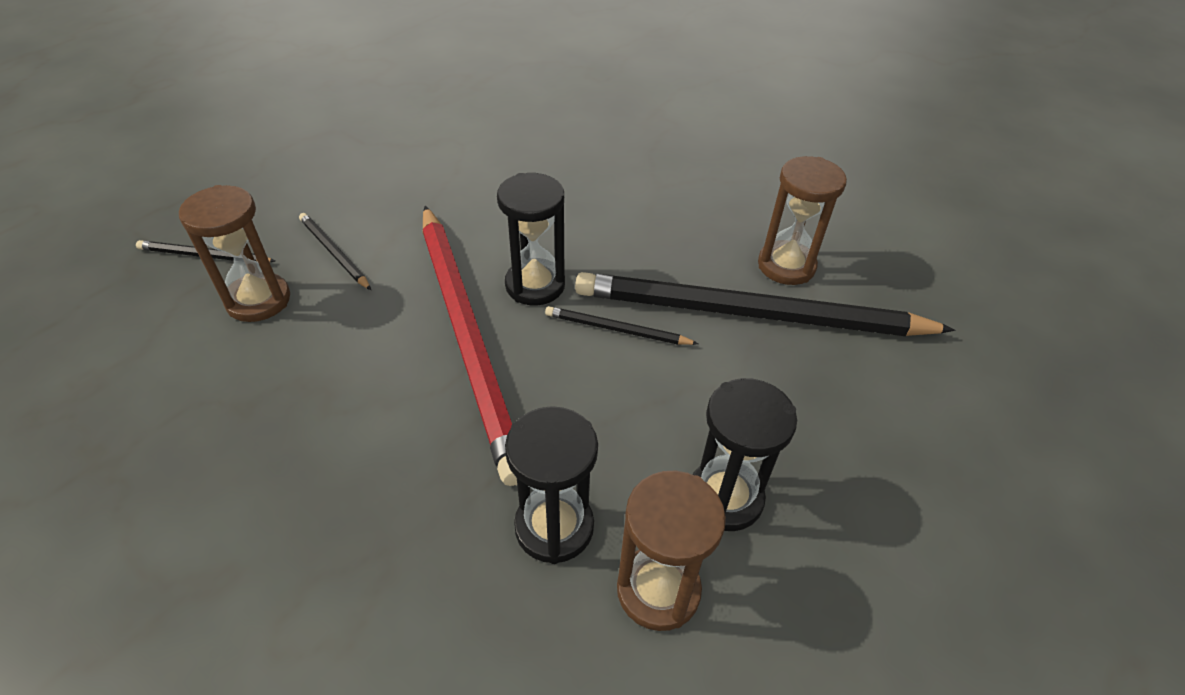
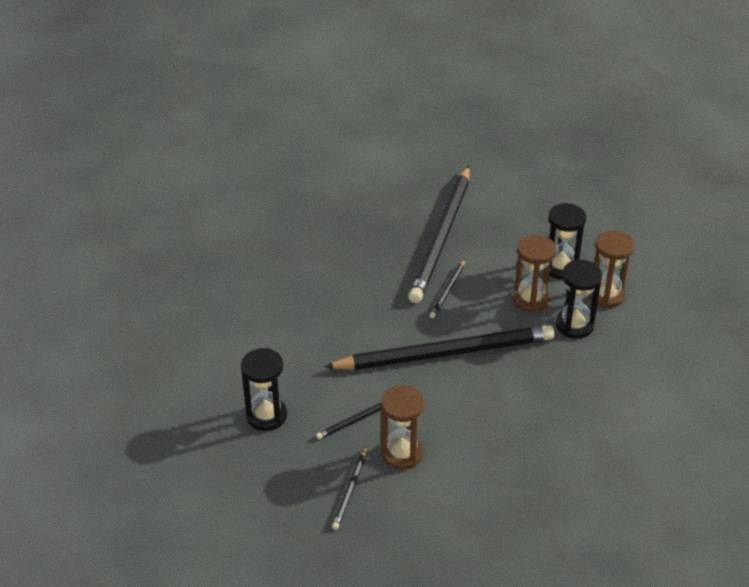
camera: 80 degrees left, 5 degrees down
red pencil [423,206,517,486] -> black pencil [324,325,555,370]
black hourglass [497,173,565,305] -> black hourglass moved to [241,348,287,431]
brown hourglass [758,156,847,285] -> brown hourglass moved to [512,235,556,313]

